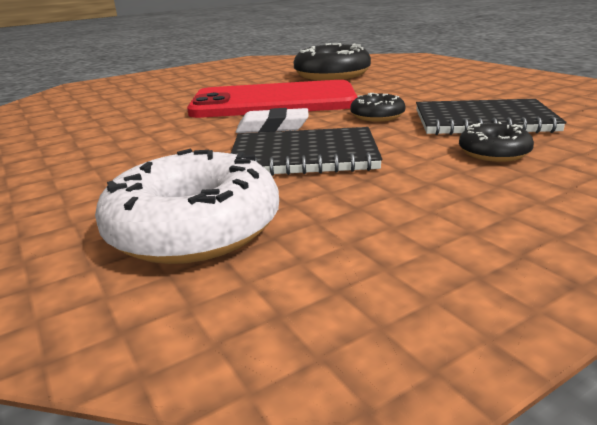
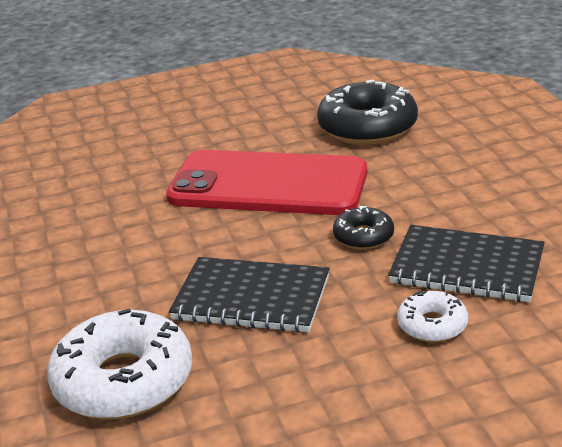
camera: 15 degrees right, 5 degrees up
white eraser [236,108,308,133] -> none
black donut [459,122,534,162] -> white donut [397,291,468,342]

